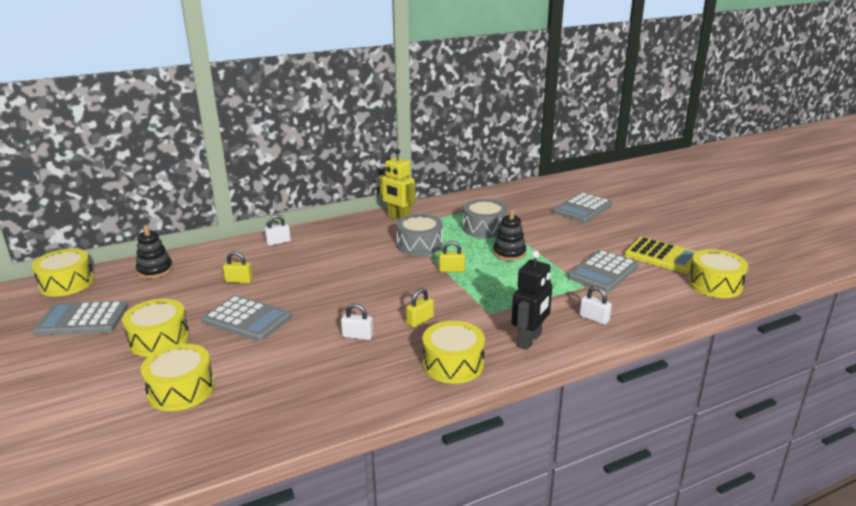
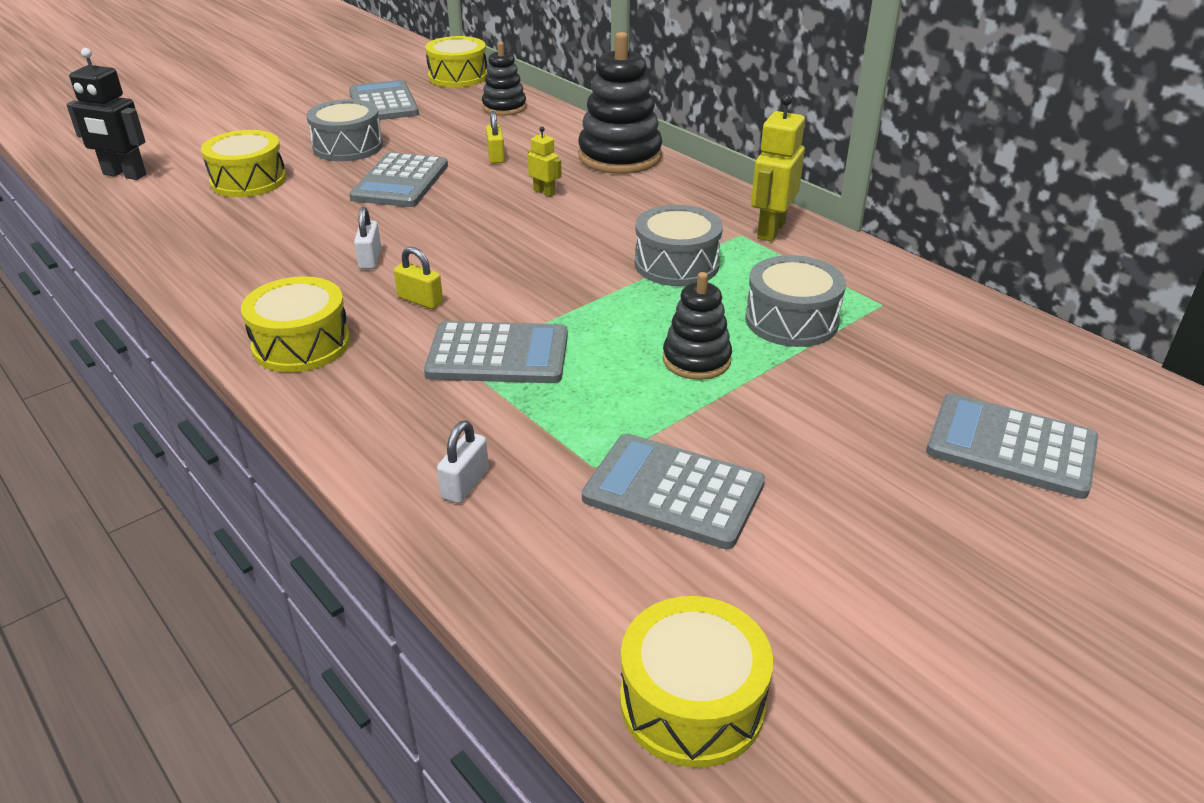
camera: 75 degrees right, 10 degrees up
yellow drum [122,299,189,357] -> grey drum [306,99,383,161]
white padlock [264,215,291,246] -> black stacking toy [578,32,663,174]
yellow padlock [439,241,465,272] -> none
black robot [512,251,552,350] -> black robot moved to [66,48,146,180]
yellow calculator [624,237,698,274] -> none
none -> grey calculator [424,321,568,383]
none -> yellow robot [528,127,562,197]

